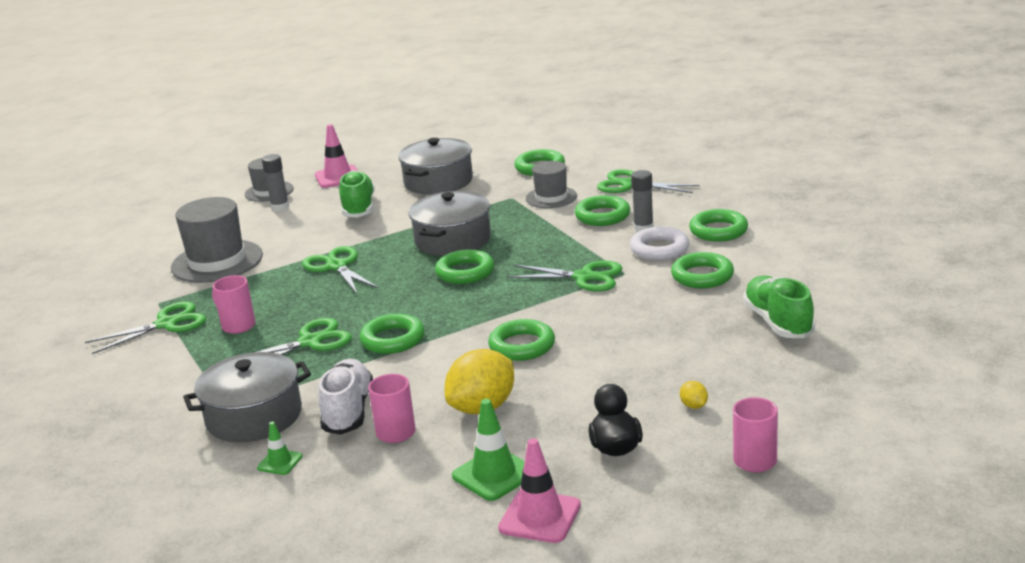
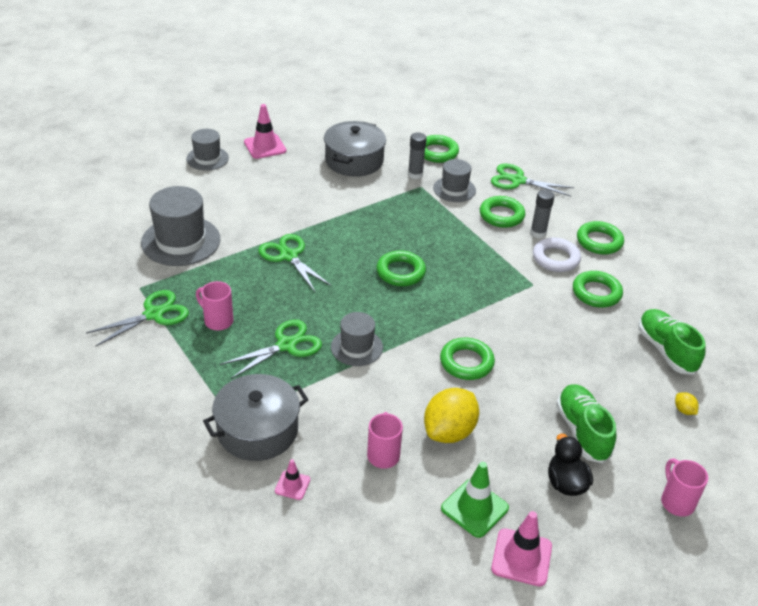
camera: 10 degrees left, 15 degrees up
green traffic cone [257,421,302,475] -> pink traffic cone [275,459,310,500]
grey glue stick [262,154,289,211] -> grey glue stick moved to [408,132,427,179]
white shoe [318,359,373,435] -> none
green shoe [339,170,375,217] -> green shoe moved to [556,384,616,463]
green ring [360,314,425,354] -> grey hat [331,312,383,366]
grey pot [409,191,491,256] -> none
green scissors [507,261,622,292] -> none
yellow lemon [680,381,708,409] -> yellow lemon moved to [675,392,699,415]

